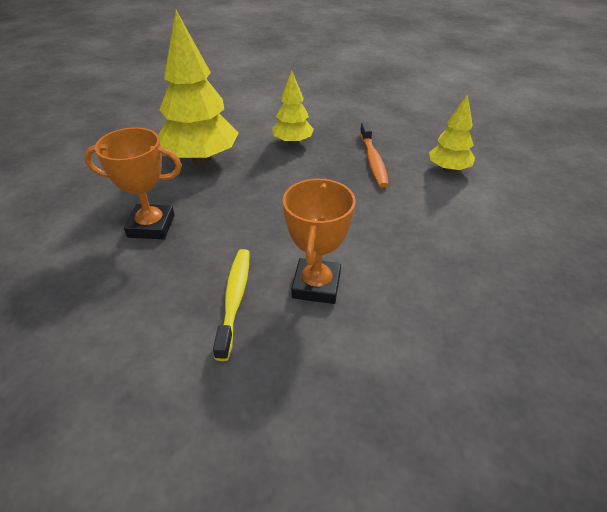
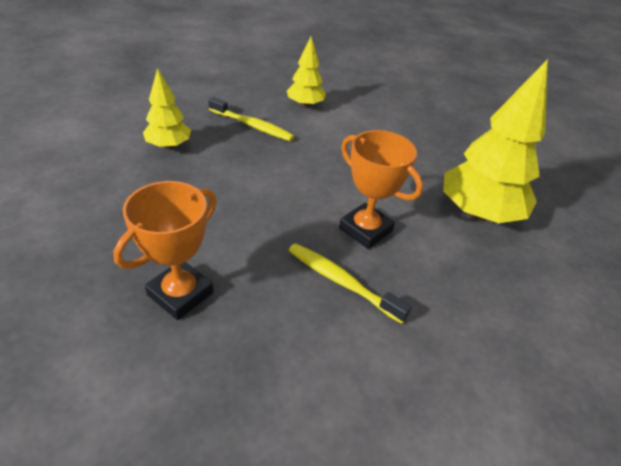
camera: 60 degrees left, 0 degrees up
yellow tree [159,10,239,165] -> yellow tree moved to [443,59,548,223]
orange toothbrush [360,122,389,188] -> yellow toothbrush [208,97,294,141]

